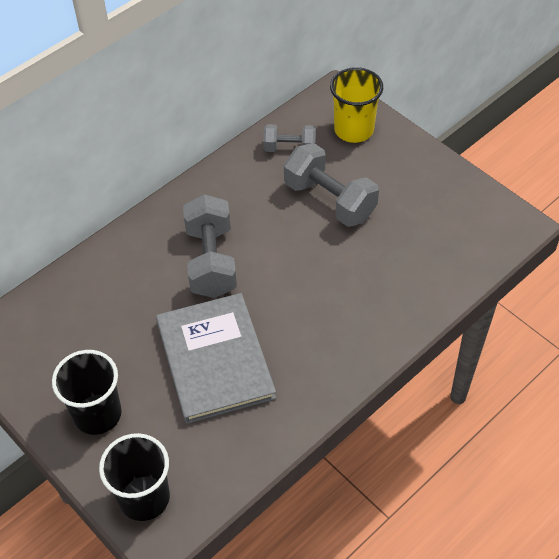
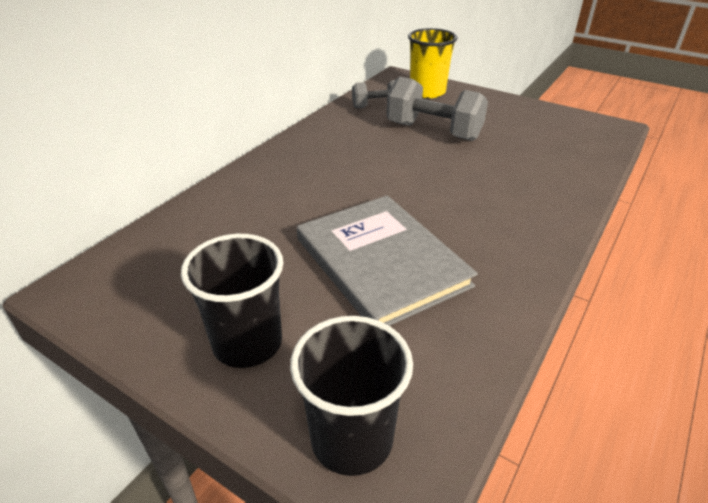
camera: 15 degrees left, 15 degrees down
grey dumbbell [183,194,237,298] -> none

